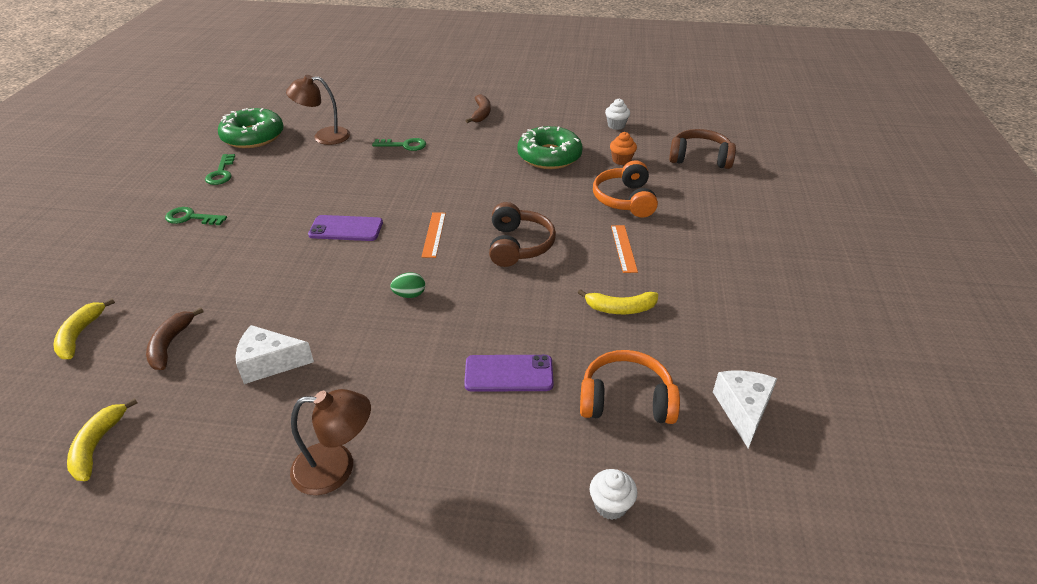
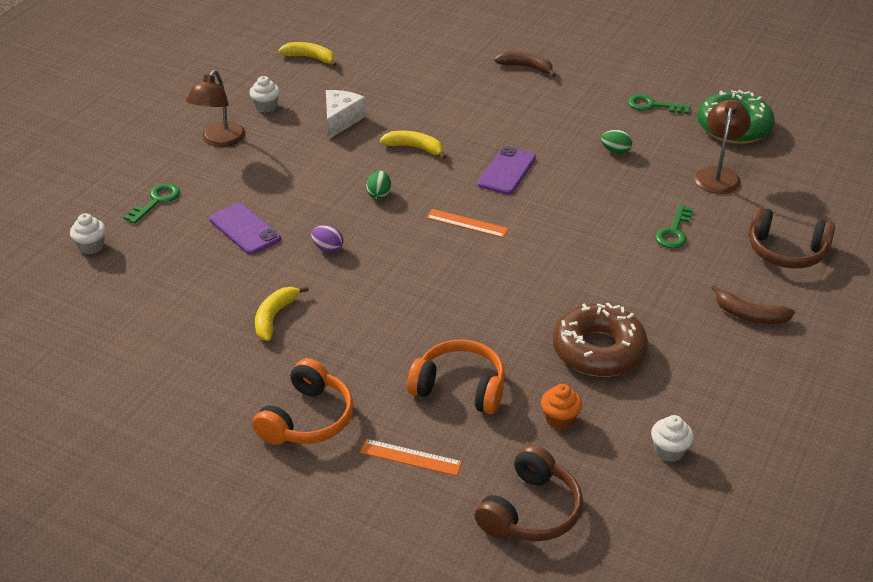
camera: 110 degrees right, 0 degrees up
yellow banana [54,298,115,359] -> yellow banana moved to [380,131,446,159]
brown banana [146,308,204,370] -> brown banana moved to [494,51,556,77]
green key [165,207,227,225] -> green key moved to [123,183,180,224]
purple phone [464,355,553,392] -> purple phone turned 60 degrees counterclockwise [209,203,281,255]
brown headphones [489,202,556,267] -> brown headphones moved to [749,207,835,268]
green donut [517,126,583,169] -> brown donut [553,303,648,377]
orange headphones [580,350,680,424] -> orange headphones moved to [253,358,354,445]
orange ruler [611,225,638,273] -> orange ruler moved to [360,439,462,476]
white cheese [713,371,777,448] -> none
none -> white cupcake [249,76,280,113]
none -> purple egg [311,225,344,253]
none -> green egg [601,130,632,154]

